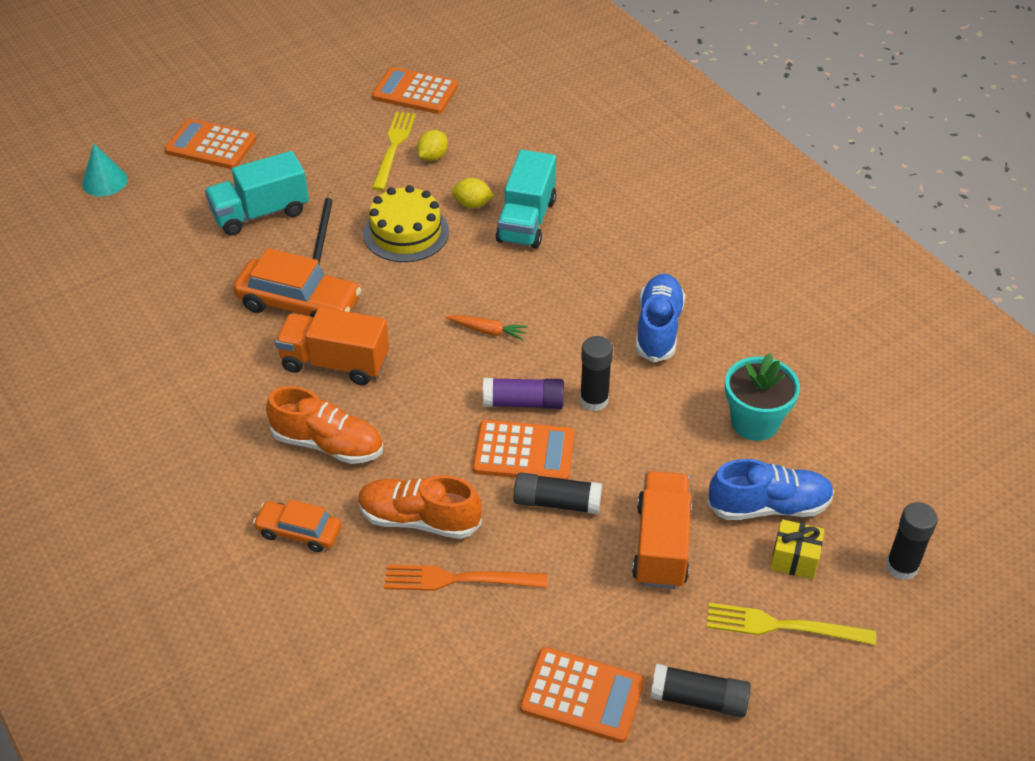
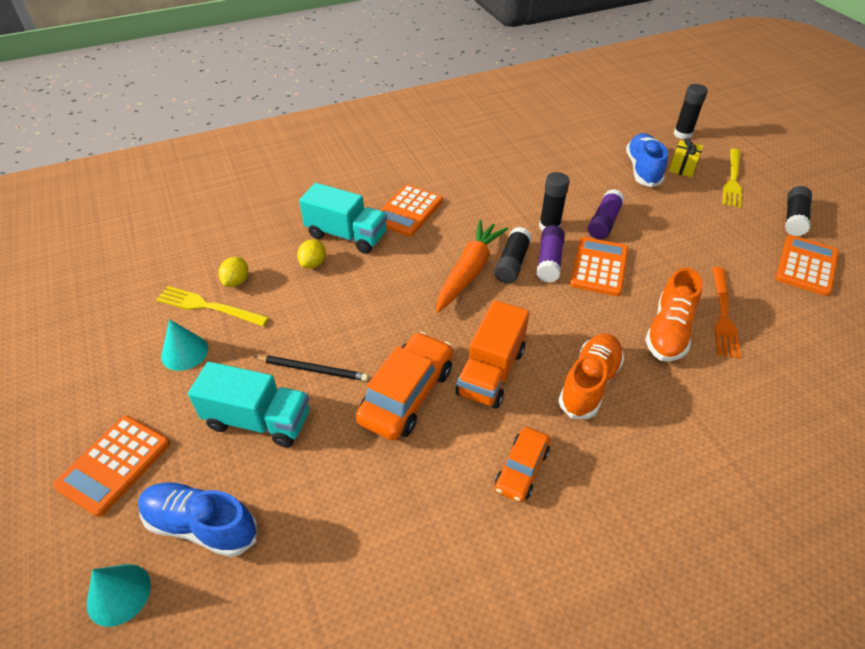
camera: 80 degrees left, 0 degrees up
turquoise truck [205,151,309,236] -> turquoise truck turned 60 degrees counterclockwise [188,362,309,447]
orange car [253,499,341,552] -> orange car moved to [495,427,550,502]
yellow cake [363,185,449,262] -> none
orange calculator [372,67,458,114] -> orange calculator moved to [380,185,443,237]
yellow lemon [417,130,448,161] -> yellow lemon turned 60 degrees clockwise [218,257,248,287]
orange carrot [445,315,527,340] -> orange carrot [436,220,508,313], size x2.04
black glue stick [514,472,602,514] -> black glue stick moved to [494,227,532,283]
orange truck [632,471,692,589] -> none
blue shoe [635,274,685,363] -> blue shoe moved to [138,482,257,557]
turquoise flower pot [725,353,800,441] -> none
none -> turquoise cone [161,319,208,371]
none -> purple glue stick [588,189,625,239]

